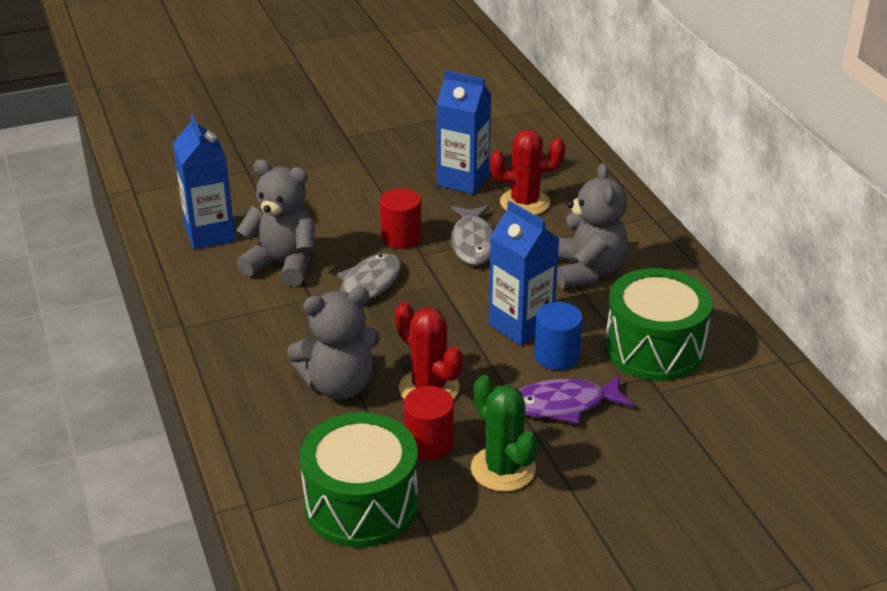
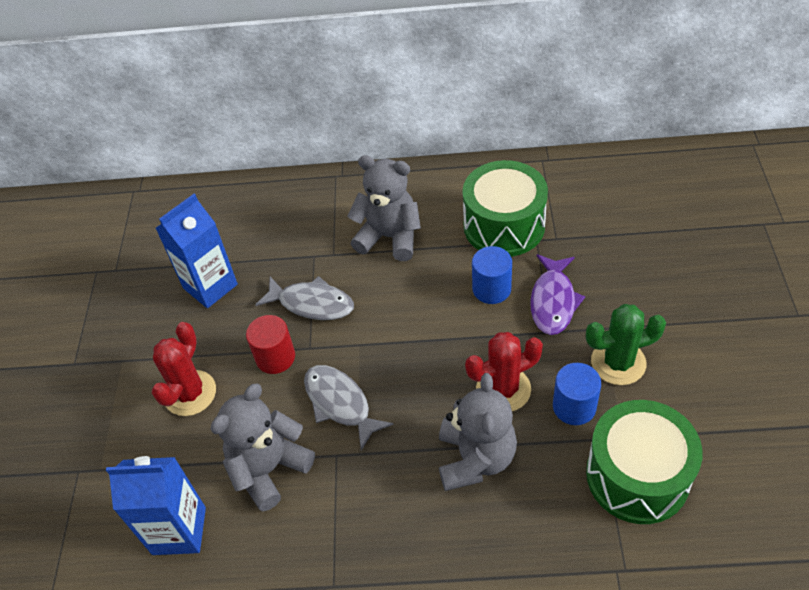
camera: 65 degrees left, 15 degrees up
red cylinder [404,386,454,460] -> blue cylinder [553,363,601,425]
blue carton [489,201,560,346] -> none
red cactus [490,129,565,215] -> red cactus moved to [152,322,216,416]

